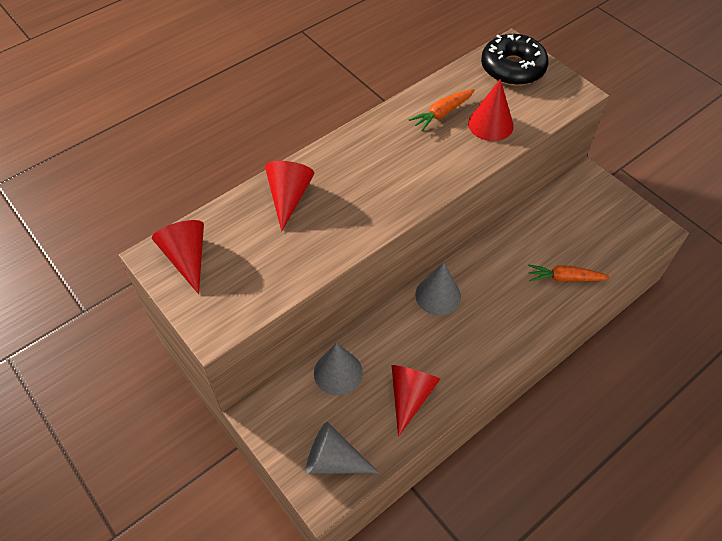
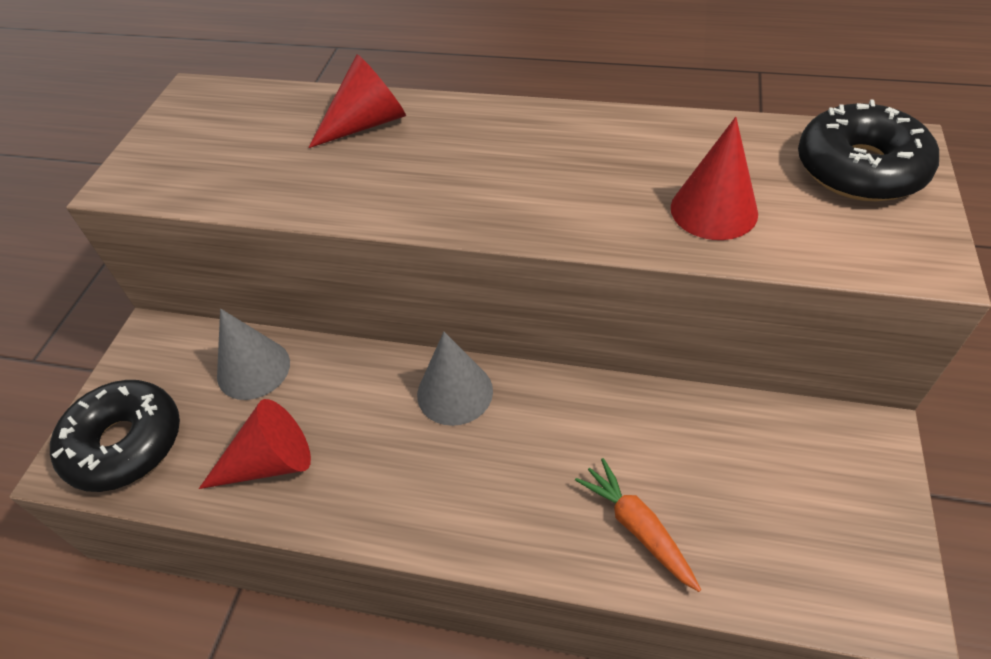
camera: 55 degrees right, 5 degrees down
red cone [152,220,204,294] -> none
grey cone [306,422,379,474] -> black donut [50,380,180,492]
orange carrot [409,89,475,131] -> none

